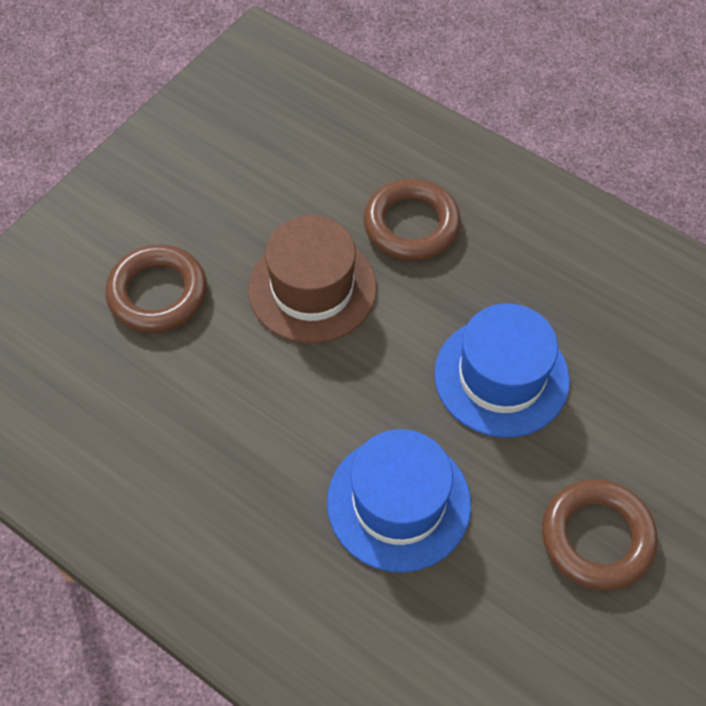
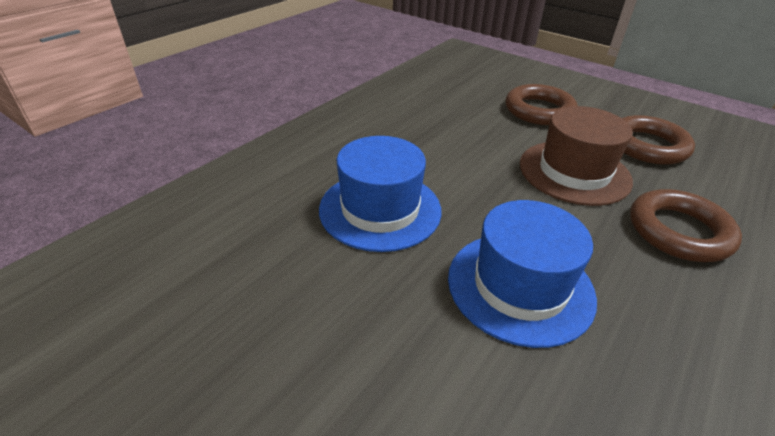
camera: 90 degrees right, 20 degrees down
brown ring [542,479,658,591] -> brown ring moved to [622,115,695,165]

